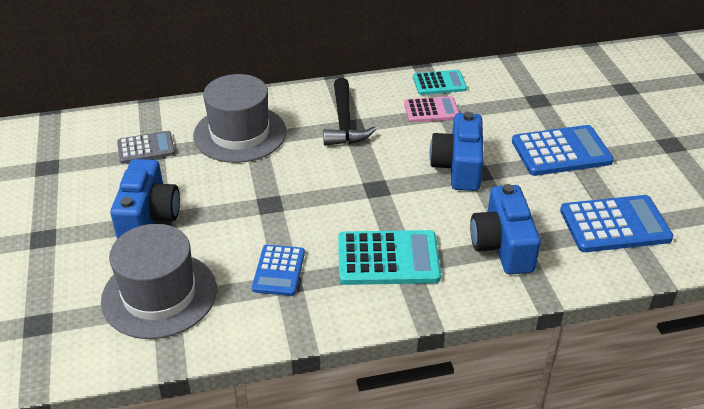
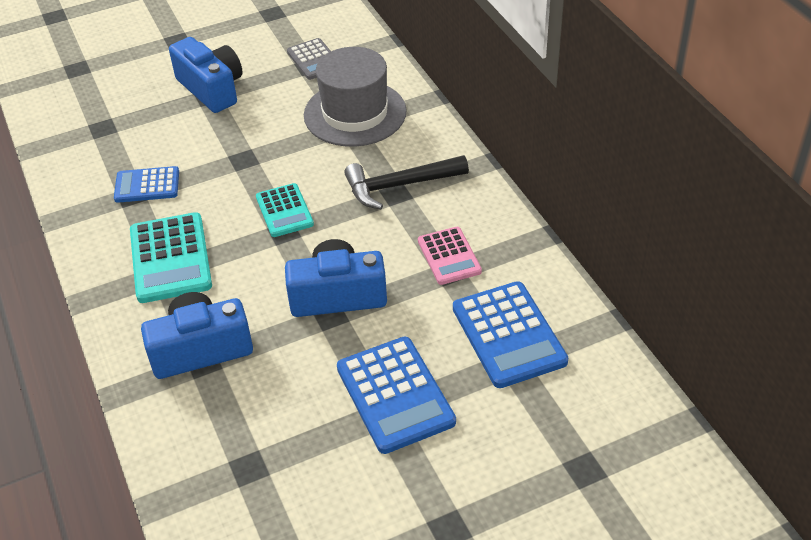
camera: 80 degrees right, 5 degrees up
grey hat [101,224,217,339] -> none
blue camera [110,159,180,239] -> blue camera turned 120 degrees counterclockwise [169,37,242,113]
turquoise calculator [413,70,467,95] -> turquoise calculator moved to [256,183,314,237]
blue calculator [560,195,674,252] -> blue calculator moved to [453,281,568,388]

